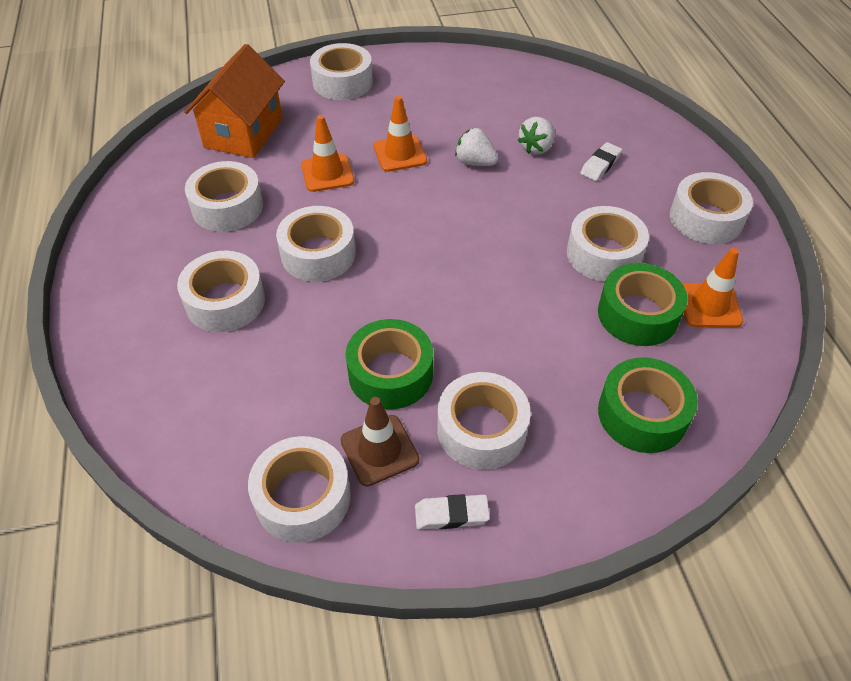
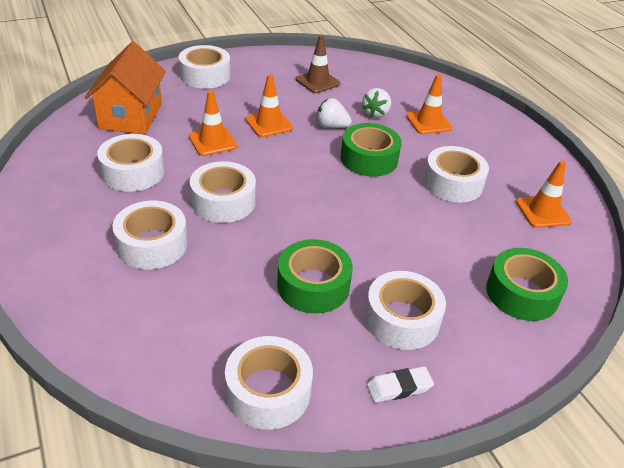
camera: 15 degrees left, 10 degrees down
brown traffic cone [341,397,419,486] -> brown traffic cone moved to [296,35,340,93]
white eraser [580,142,622,181] -> orange traffic cone [406,74,452,134]
green tape [598,263,688,346] -> green tape moved to [341,123,402,177]
white tape [670,172,753,244] -> none

